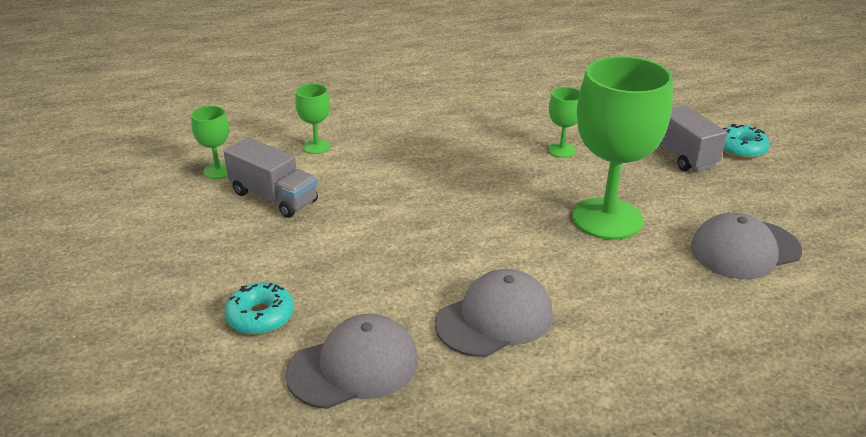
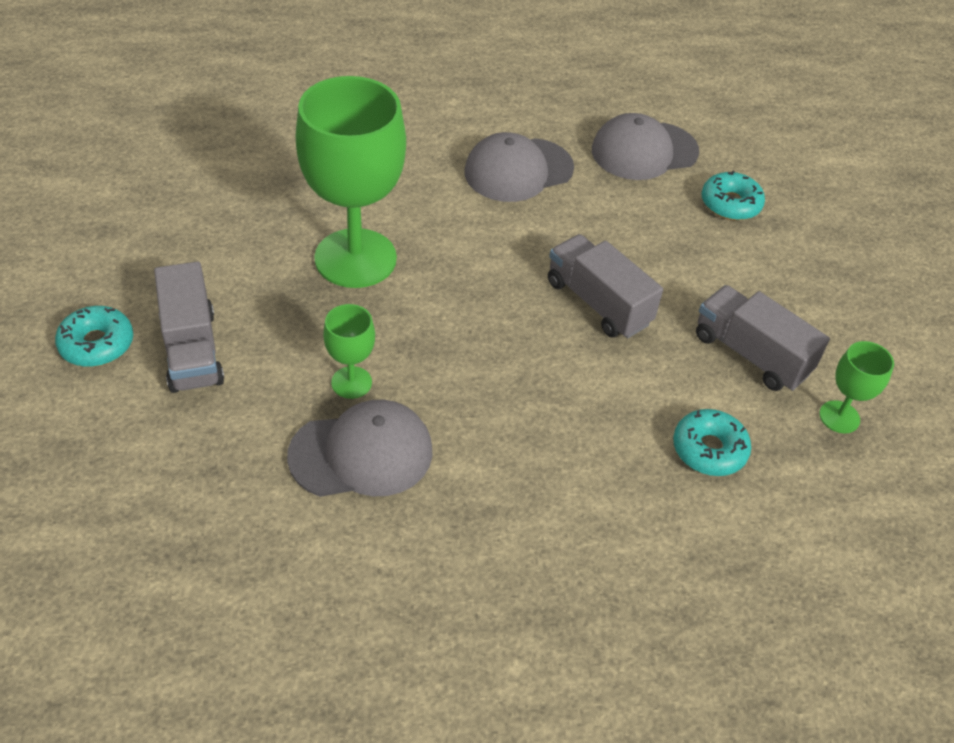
camera: 175 degrees left, 15 degrees up
green goblet [295,84,331,154] -> turquoise donut [673,409,751,476]
grey cap [691,213,802,279] -> grey cap moved to [287,400,433,497]
none -> grey truck [548,234,663,338]

